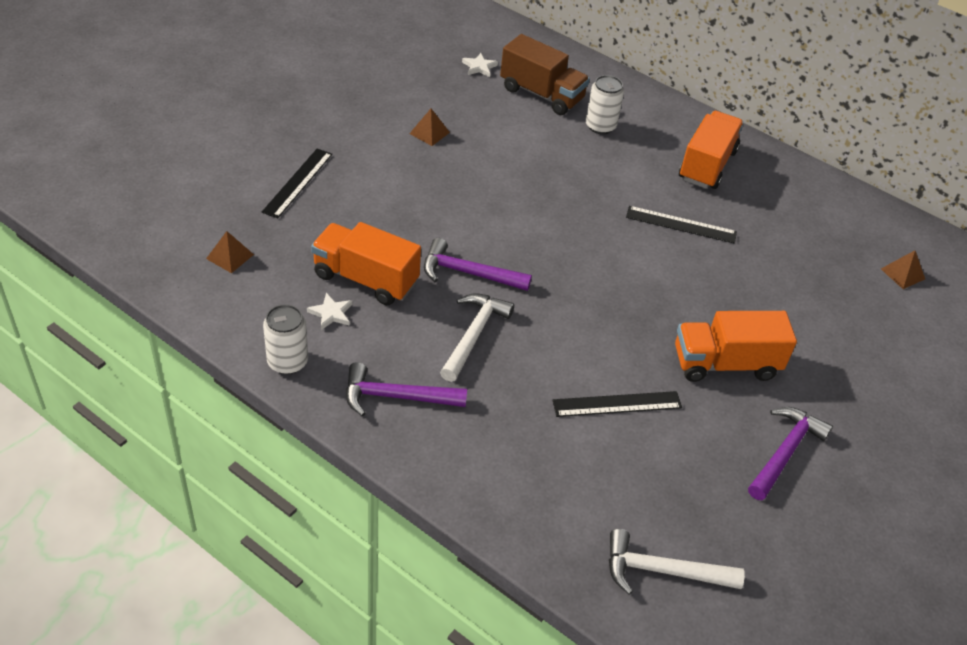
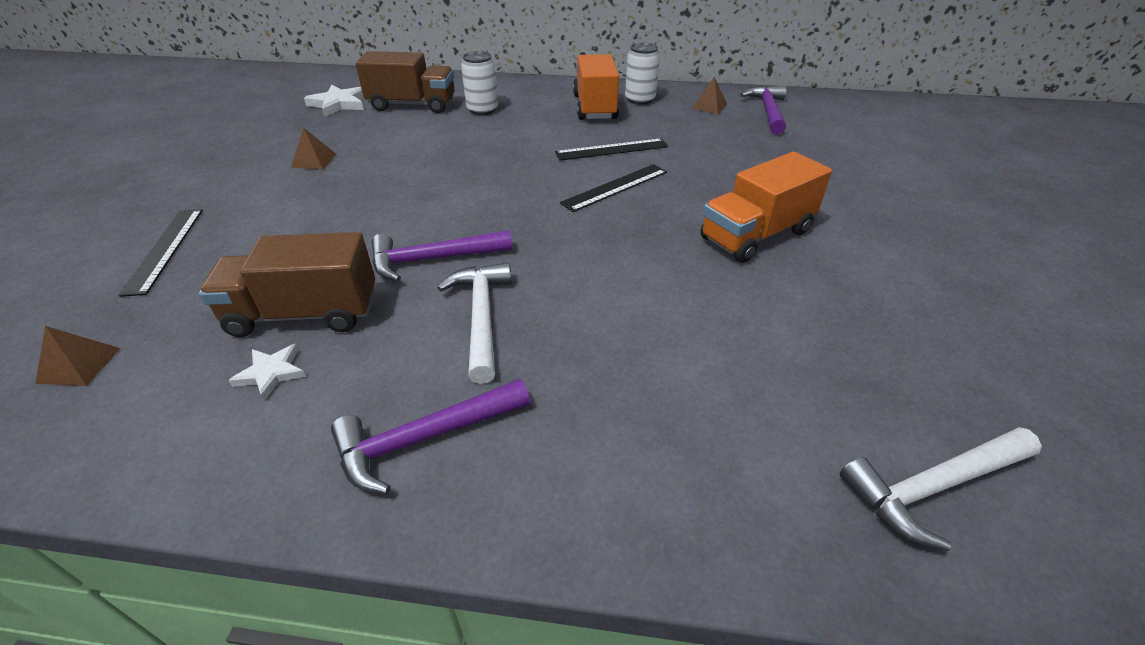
camera: 25 degrees left, 5 degrees down
white can [263,304,308,375] -> white can moved to [625,43,660,105]
orange truck [311,222,421,305] -> brown truck [199,232,375,337]
white star [462,53,498,77] -> white star [304,85,364,117], size x1.64
black ruler [553,391,682,417] -> black ruler moved to [560,164,667,212]
purple hammer [748,407,833,500] -> purple hammer moved to [740,86,787,134]
brown pyramid [881,250,925,289] -> brown pyramid moved to [691,77,727,114]

